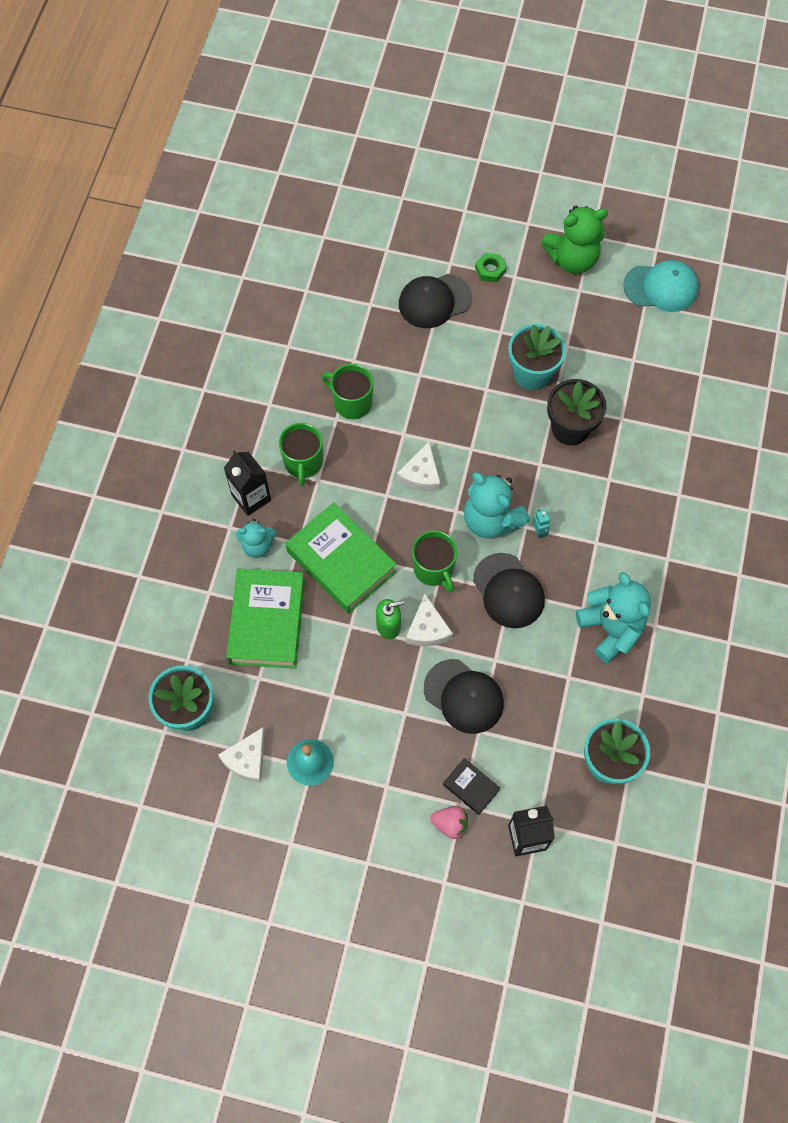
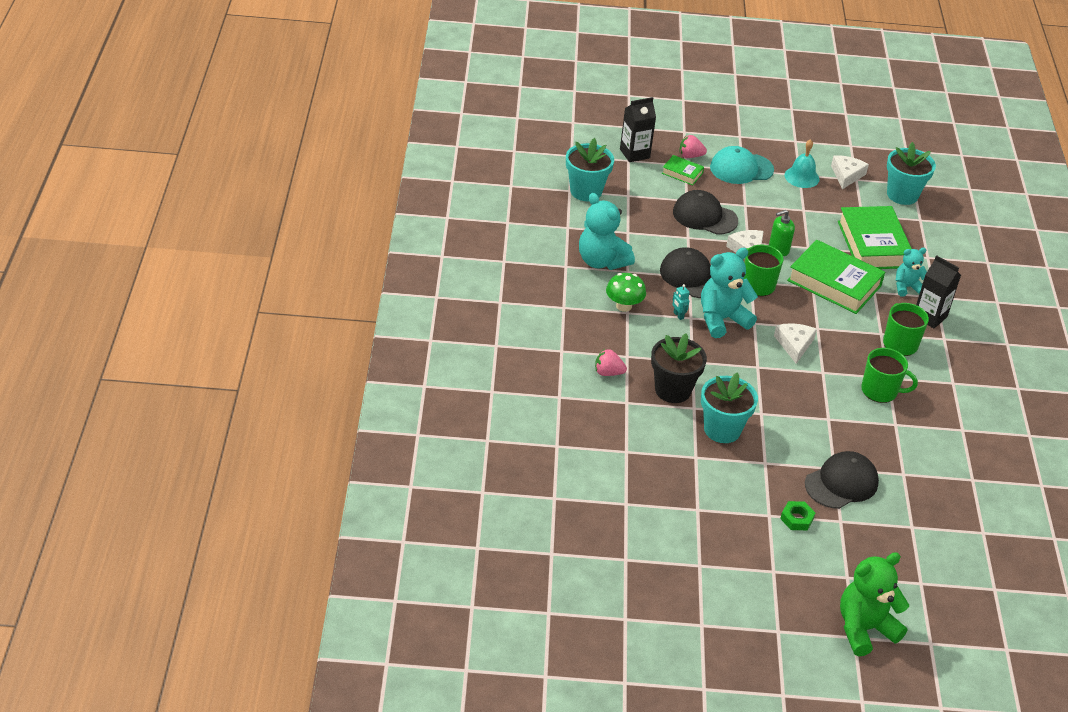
camera: 165 degrees right, 25 degrees down
black book [443,758,500,815] -> green book [662,155,704,185]
turquoise teddy bear [464,472,530,538] -> turquoise teddy bear turned 60 degrees counterclockwise [701,248,758,338]
green teddy bear [541,206,608,274] -> green teddy bear moved to [840,552,909,656]
turquoise cap [623,260,699,312] -> turquoise cap moved to [710,146,774,184]
none -> pink strawberry [595,349,627,376]
none -> green mushroom [606,273,646,312]

